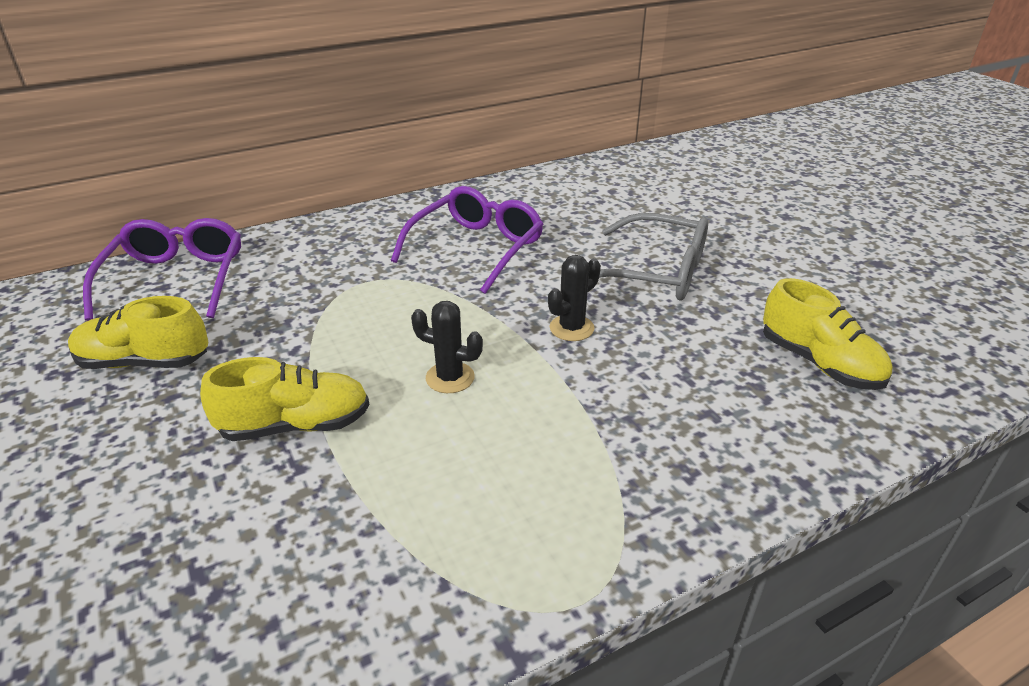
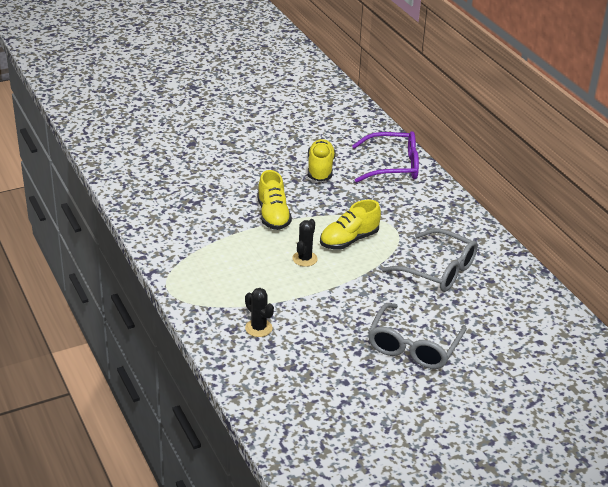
camera: 90 degrees right, 0 degrees up
purple glasses [391,186,544,294] -> grey glasses [382,229,478,292]
black cactus [548,255,601,341] -> black cactus moved to [245,288,274,337]
yellow shoe [763,278,892,390] -> yellow shoe moved to [320,200,381,250]

